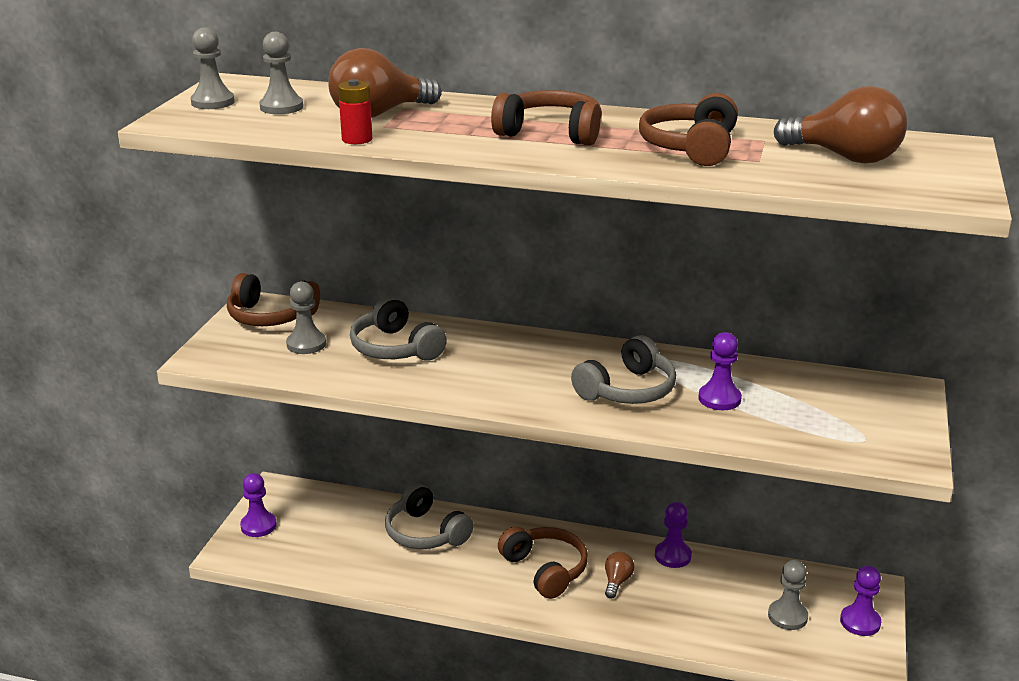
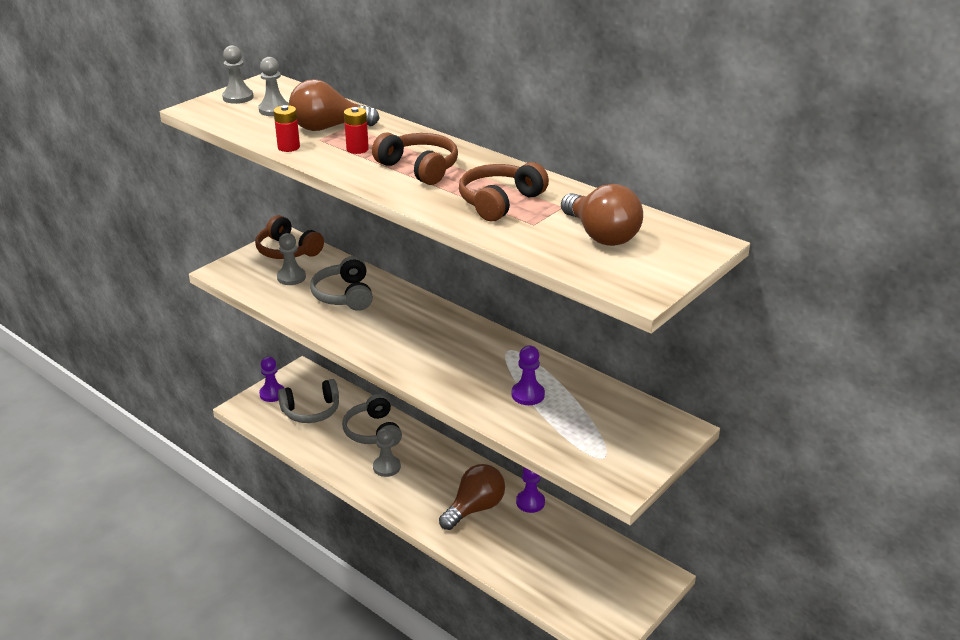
camera: 25 degrees right, 5 degrees up
brown headphones [498,527,588,599] -> none
grey headphones [571,335,676,404] -> grey headphones moved to [278,379,339,423]
brown light bulb [605,552,634,599] -> brown light bulb [439,464,505,530], size x1.99
grey pawn [768,560,808,630] -> grey pawn moved to [373,428,401,477]
purple pawn [840,565,881,636] -> none
none -> red battery [344,107,369,154]

